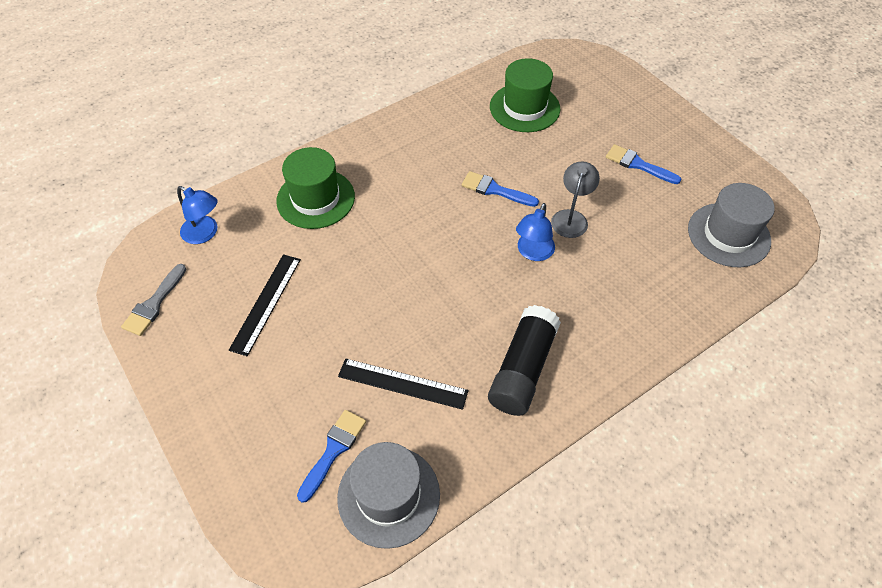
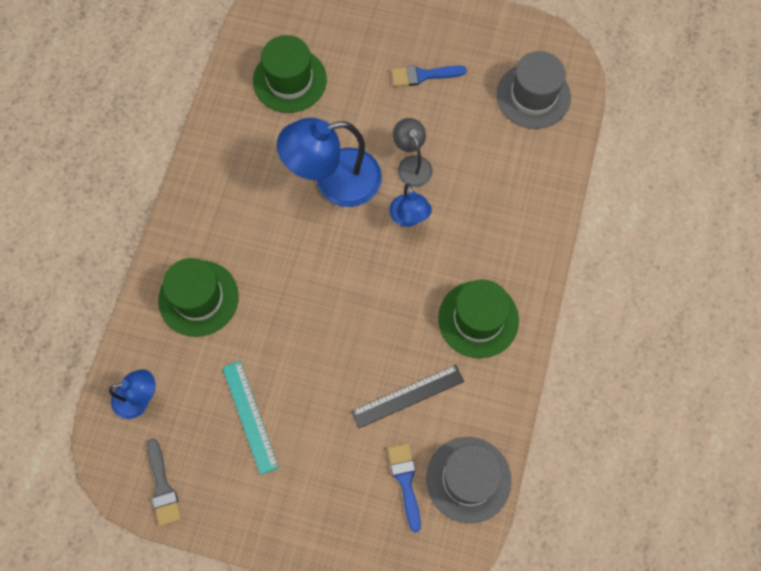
camera: 40 degrees left, 15 degrees up
black ruler [229,254,301,356] -> turquoise ruler [222,361,279,475]
blue brush [462,171,539,207] -> blue lamp [277,118,382,207]
black glue stick [488,305,561,416] -> green hat [438,280,519,358]

